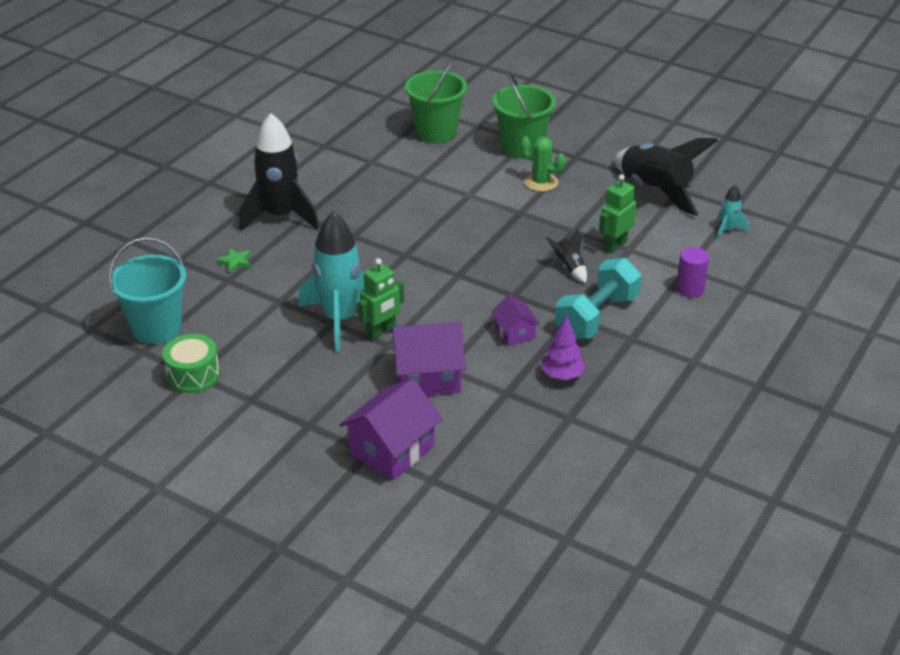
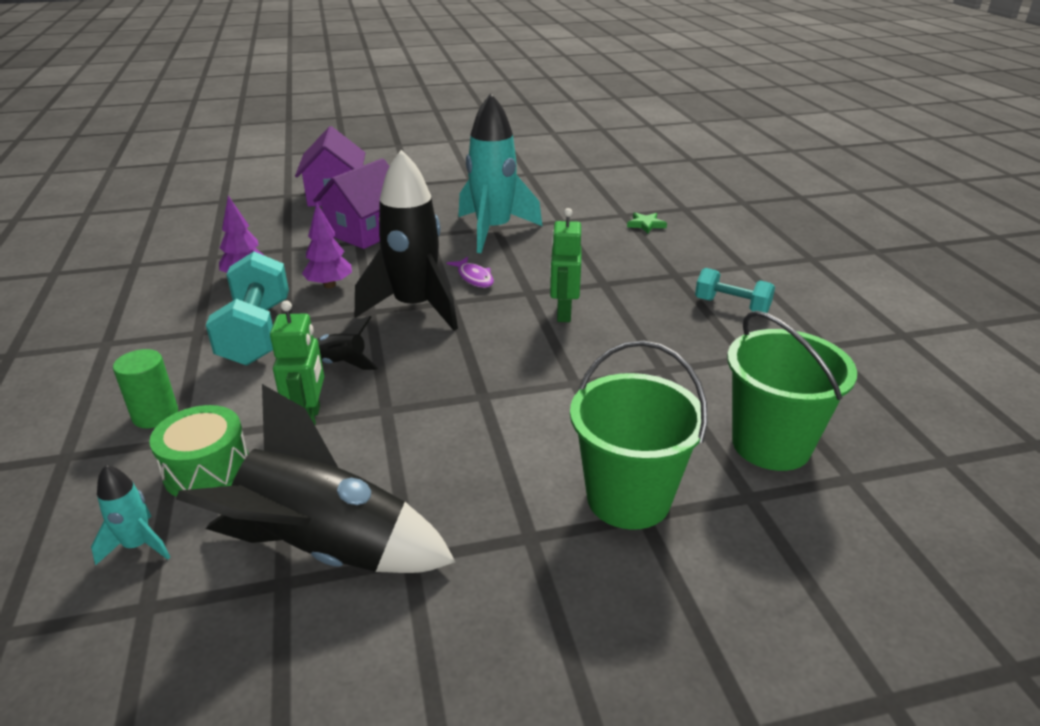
camera: 135 degrees right, 5 degrees down
turquoise bucket [109,237,186,344] -> none
green drum [162,334,220,393] -> green drum moved to [149,405,249,497]
black rocket [239,113,319,231] -> black rocket moved to [355,150,458,331]
green robot [358,258,404,340] -> green robot moved to [550,208,581,322]
purple house [491,294,540,346] -> purple tree [302,203,352,288]
green cactus [520,136,566,192] -> none
purple cylinder [676,247,709,298] -> green cylinder [113,349,178,428]
none -> purple fish [447,257,494,288]
none -> turquoise dumbbell [695,268,775,313]

